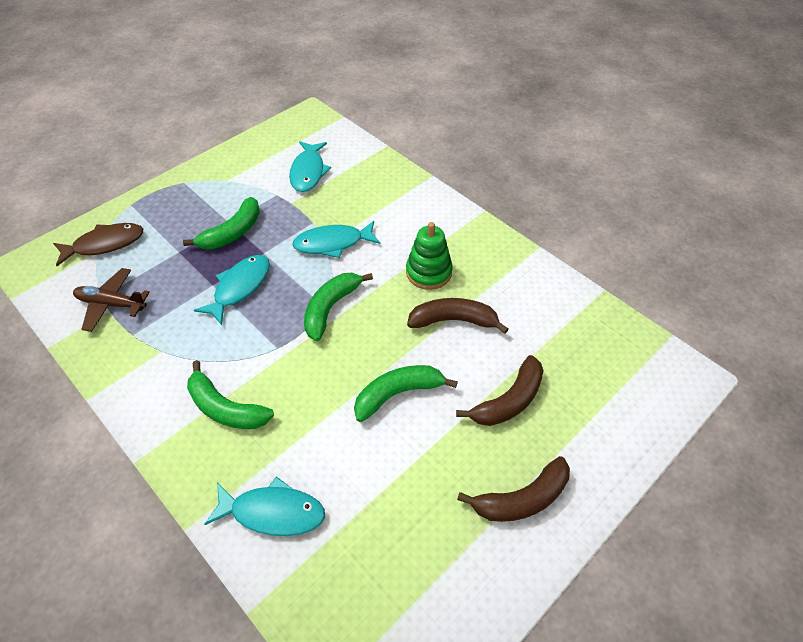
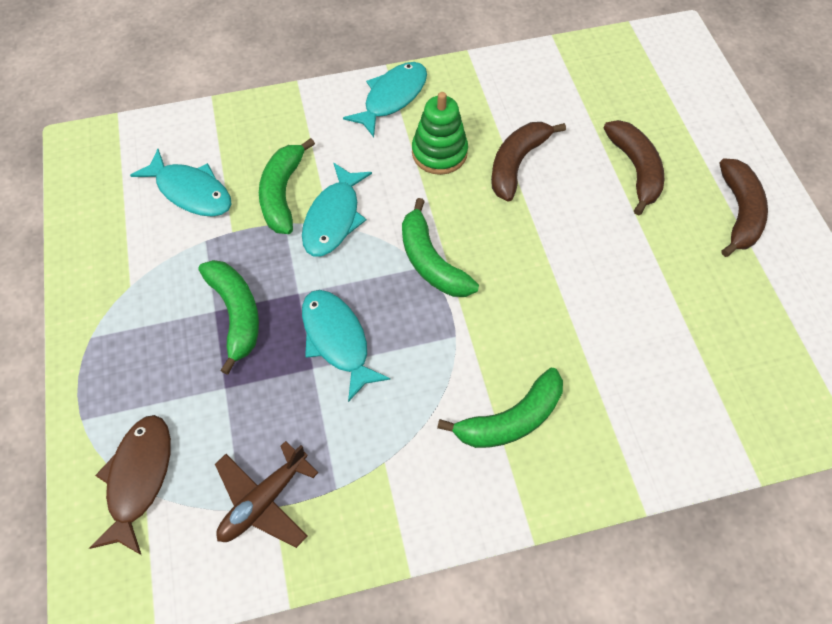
camera: 60 degrees left, 10 degrees up
turquoise fish [204,476,325,536] -> turquoise fish moved to [343,62,427,137]
green banana [354,365,458,422] -> green banana moved to [259,138,315,234]

